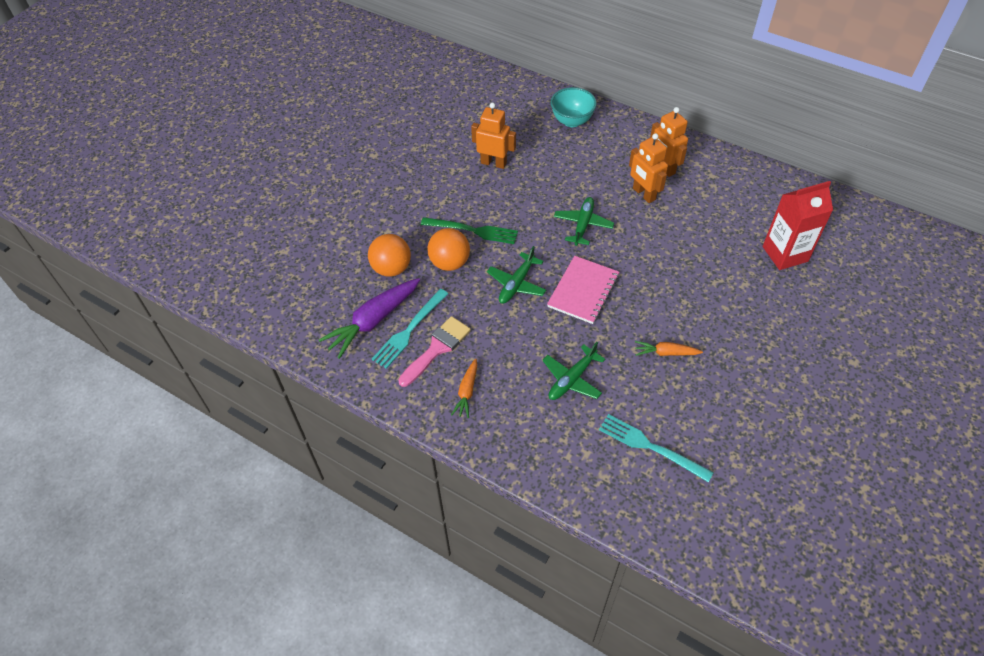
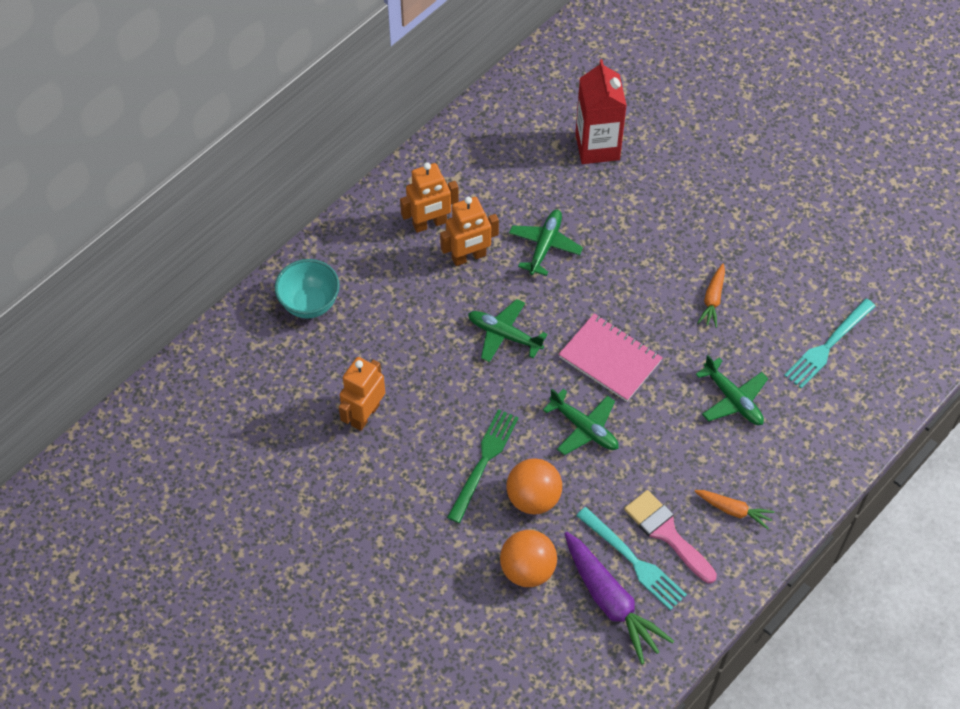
camera: 80 degrees left, 5 degrees up
none -> green plane [509,210,583,276]

